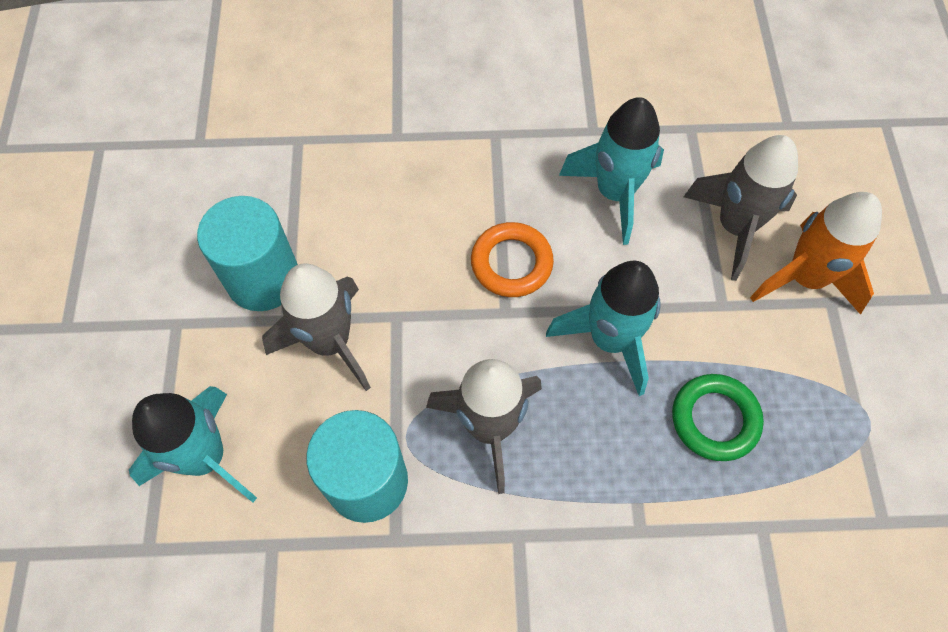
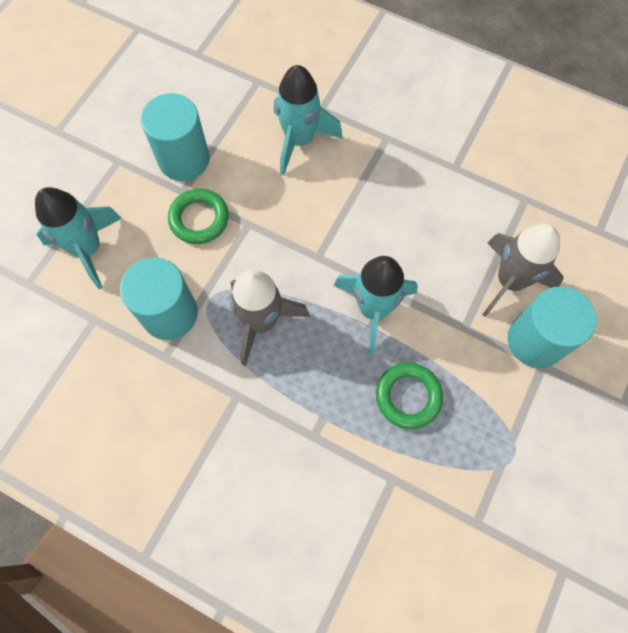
camera: 30 degrees right, 5 degrees up
grey rocket [262,264,371,391] -> green ring [168,189,229,244]
orange ring [471,222,554,297] -> none
turquoise rocket [559,97,664,245] -> turquoise rocket moved to [274,65,342,175]
orange rocket [750,192,882,315] -> turquoise cylinder [508,286,597,368]

